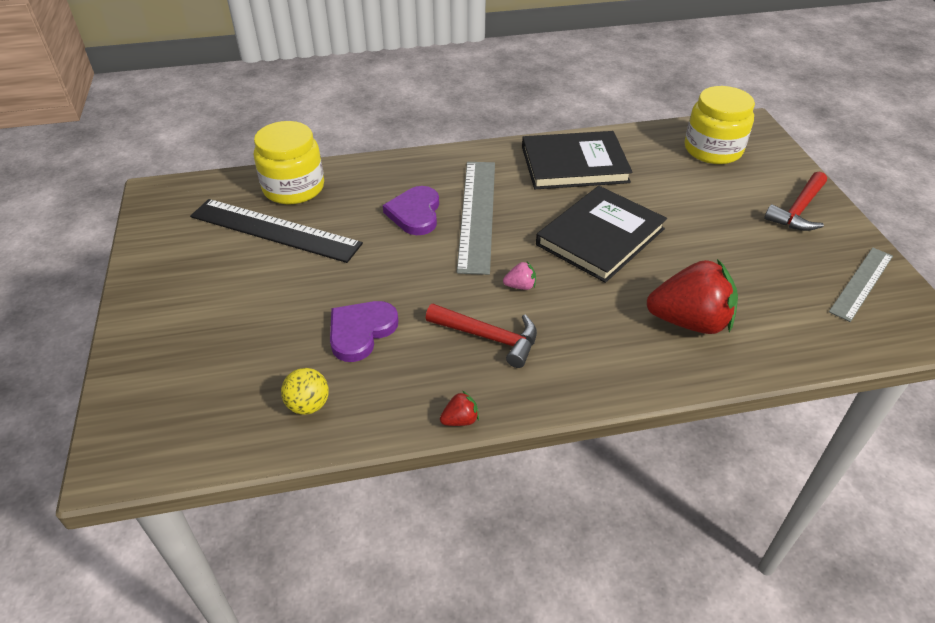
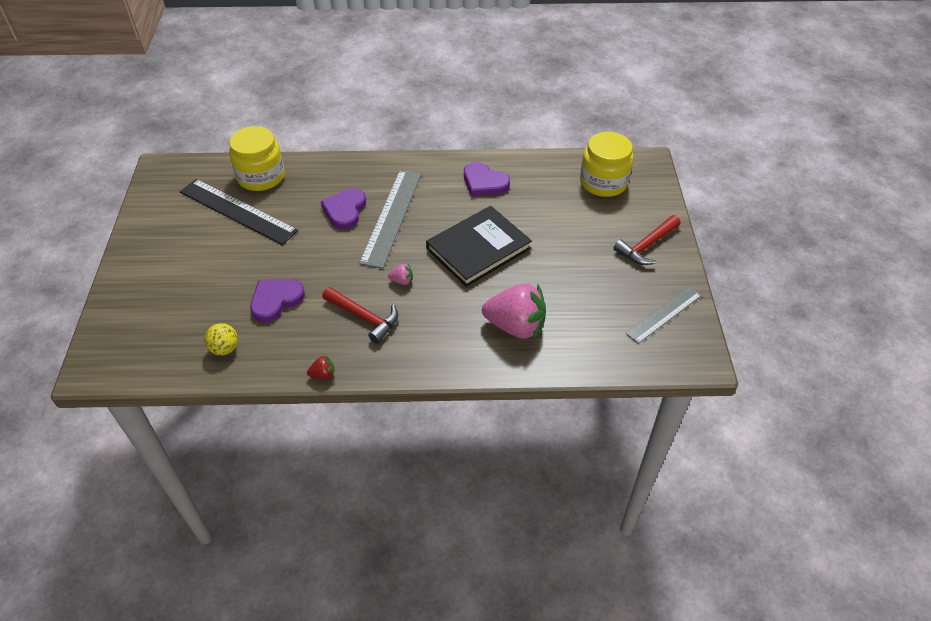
camera: 10 degrees right, 5 degrees up
black book [522,131,633,189] -> purple heart [464,162,510,196]
red strawberry [646,259,738,334] -> pink strawberry [482,284,546,339]

